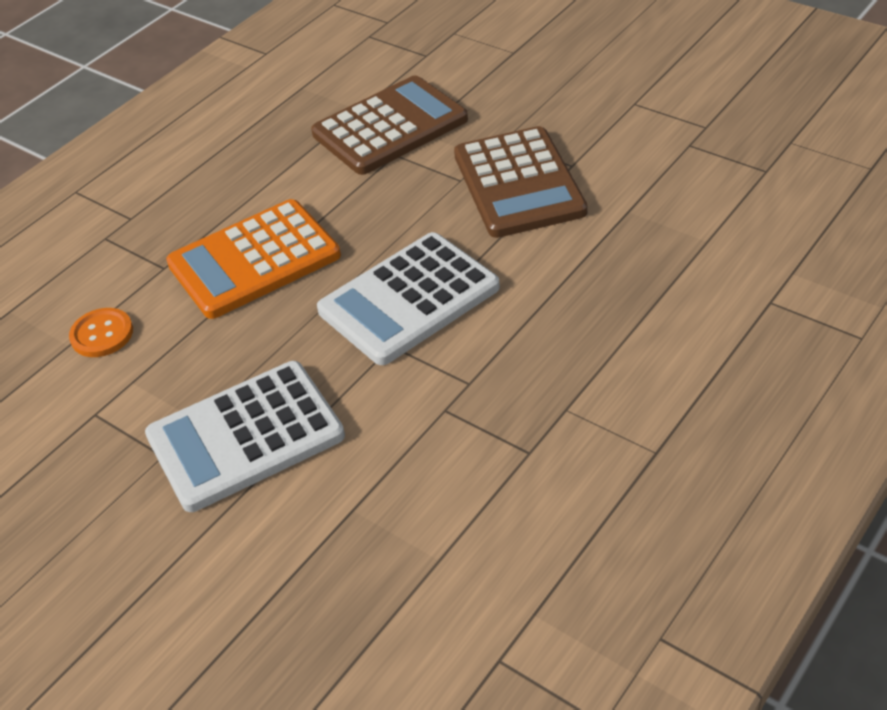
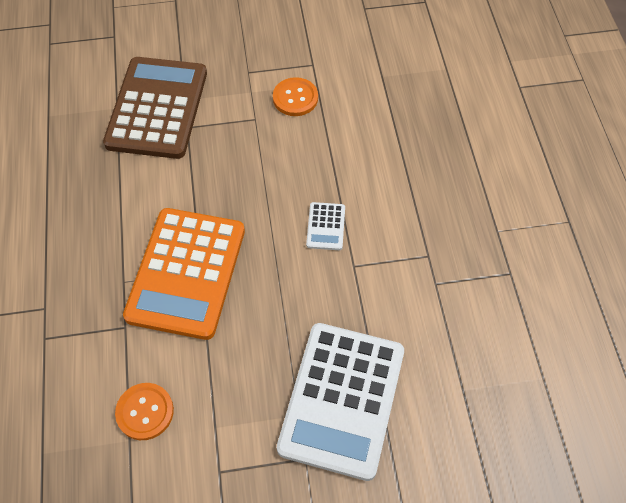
camera: 50 degrees left, 15 degrees up
white calculator [317,232,500,365] -> white calculator [306,202,345,250], size x0.41
brown calculator [454,126,587,238] -> orange button [273,77,318,116]

